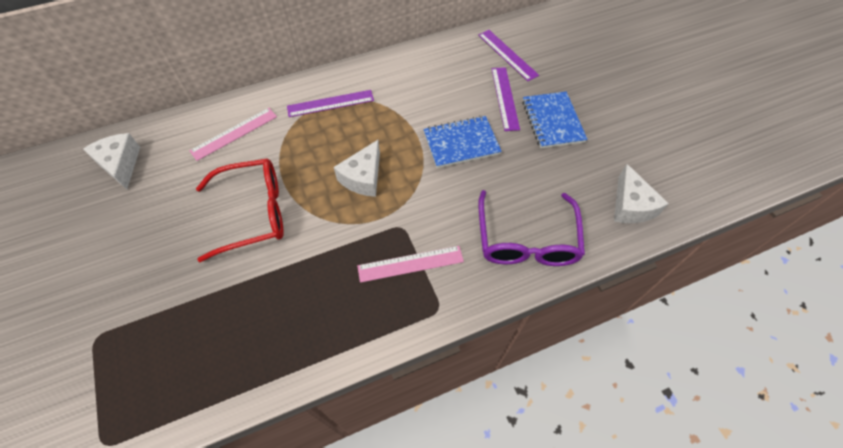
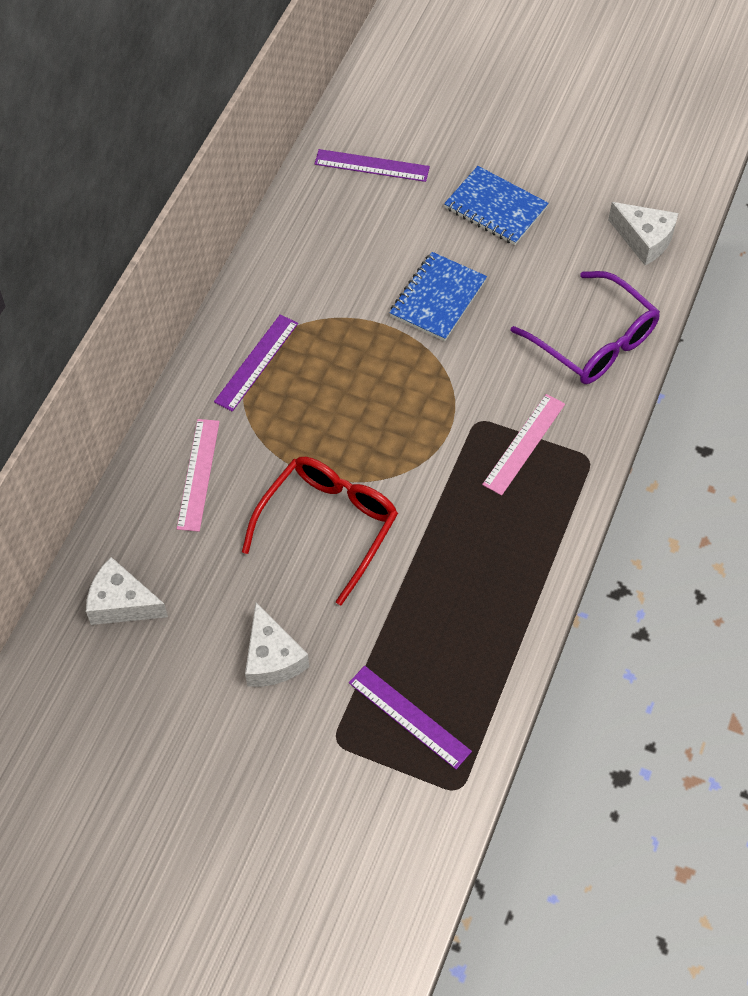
camera: 45 degrees left, 0 degrees up
white cheese [334,140,380,197] -> white cheese moved to [245,602,309,687]
purple ruler [492,67,520,131] -> purple ruler moved to [349,666,472,769]

